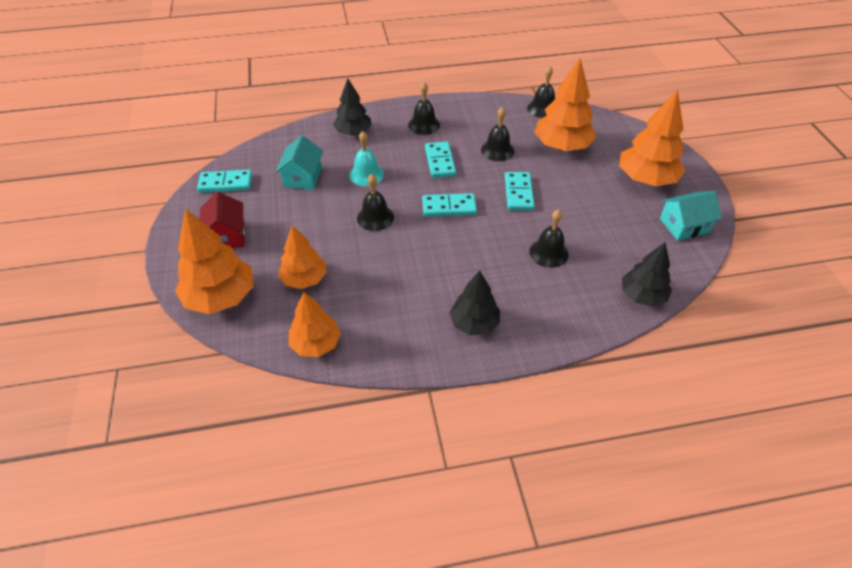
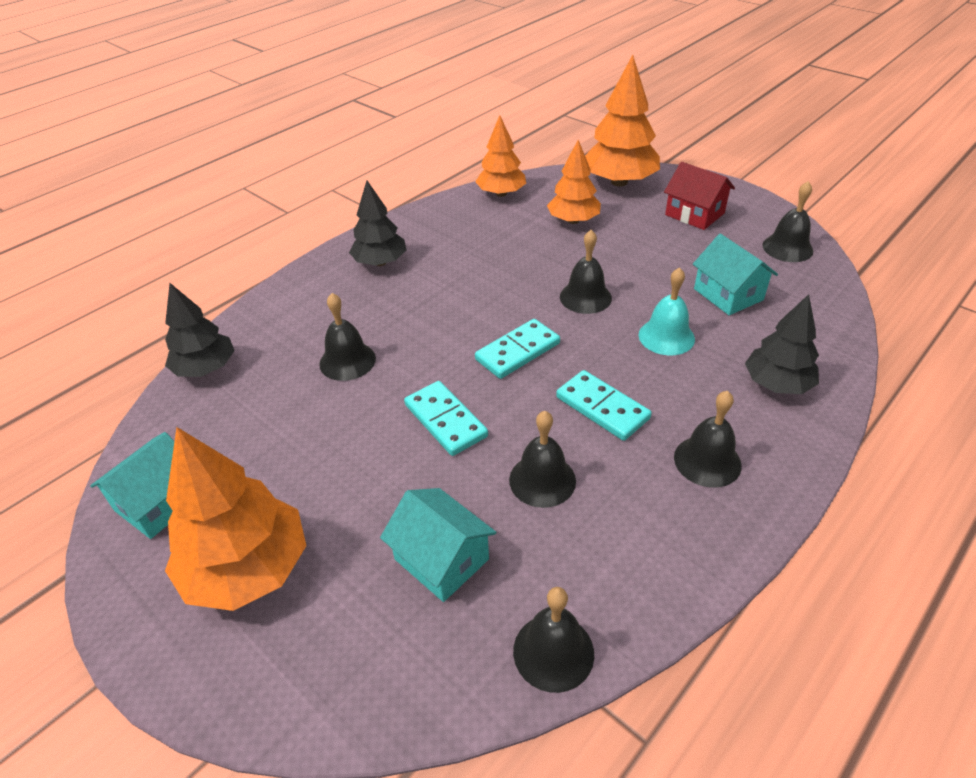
camera: 145 degrees right, 5 degrees down
turquoise domino [197,170,252,193] -> black bell [762,181,813,262]
orange tree [534,58,597,151] -> turquoise house [380,488,497,602]

